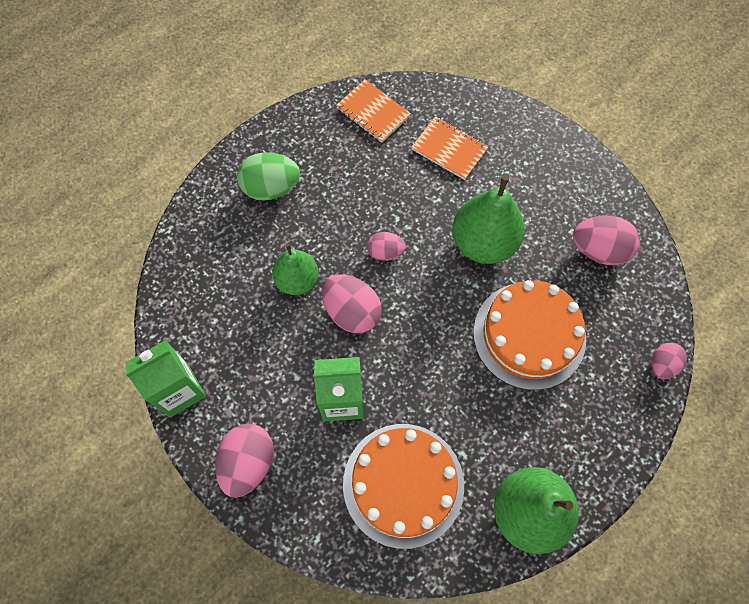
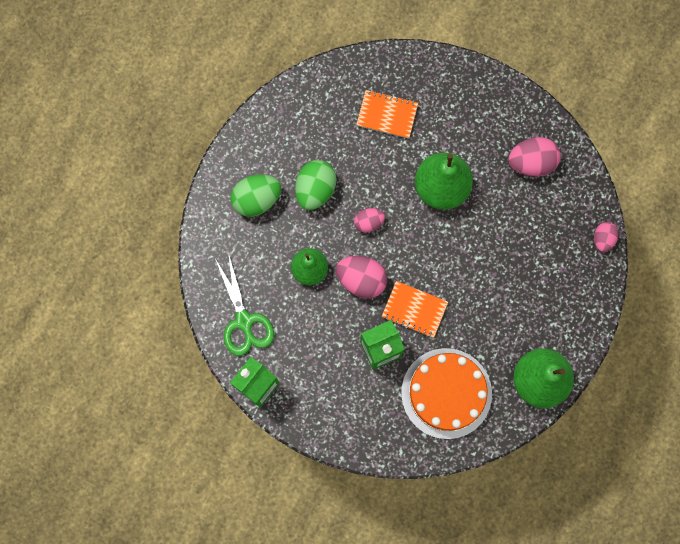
camera: 20 degrees left, 10 degrees up
pink egg [215,424,274,498] -> none
orange notebook [336,79,411,143] -> orange notebook moved to [382,281,448,338]
orange cake [473,280,586,390] -> none
none -> green scissors [216,256,274,356]
none -> green egg [295,160,337,210]

